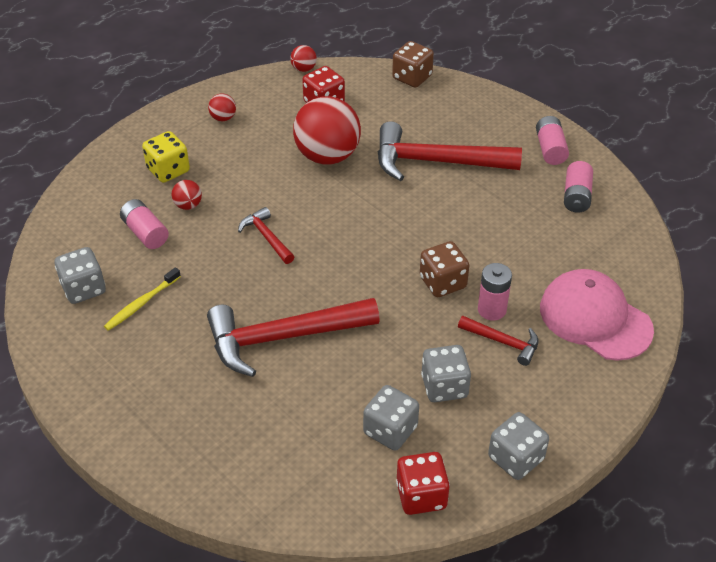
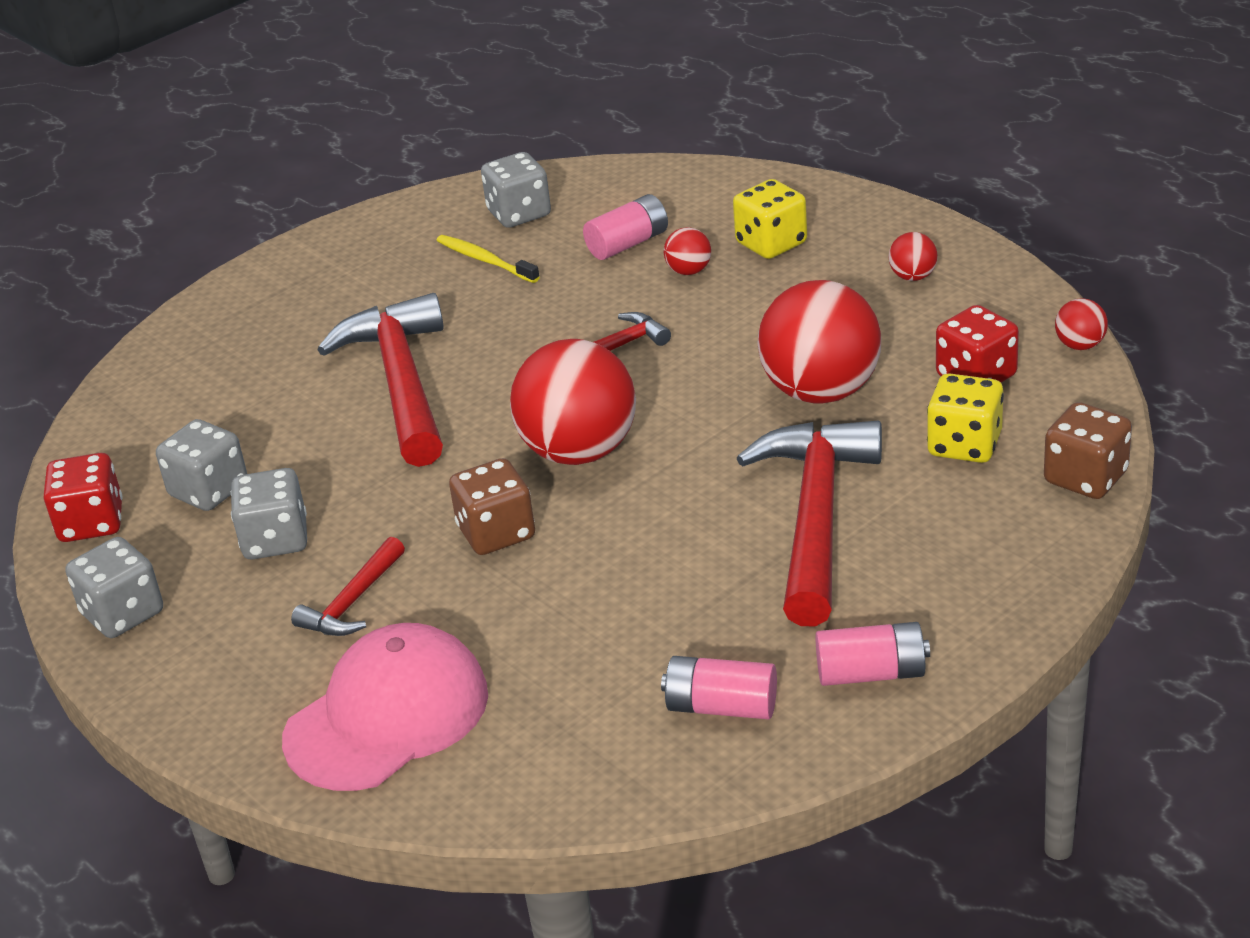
camera: 95 degrees right, 10 degrees down
pink battery [478,263,512,321] -> none
none -> red ball [510,339,636,465]
none -> yellow dice [927,373,1004,463]

